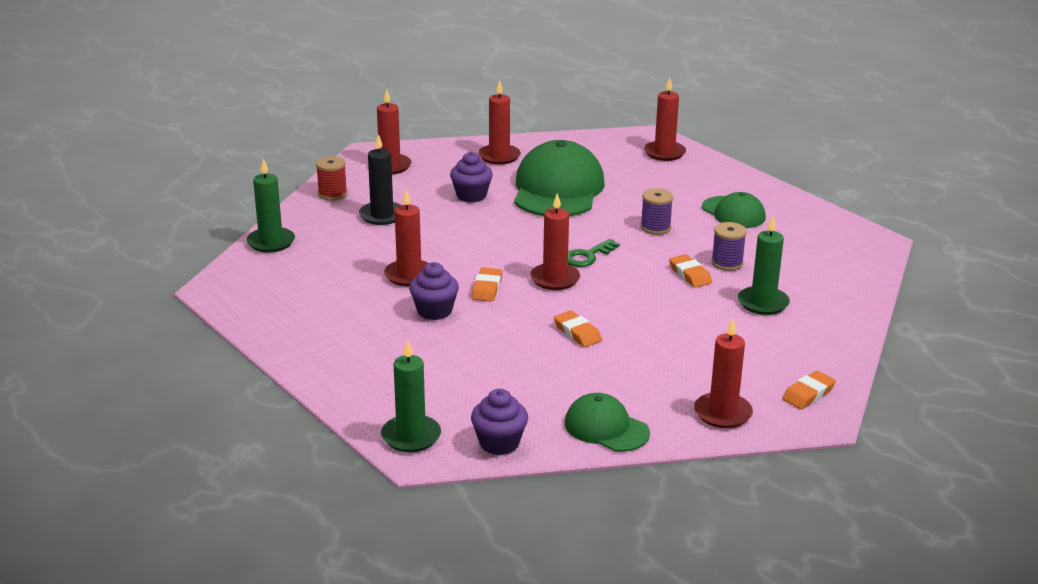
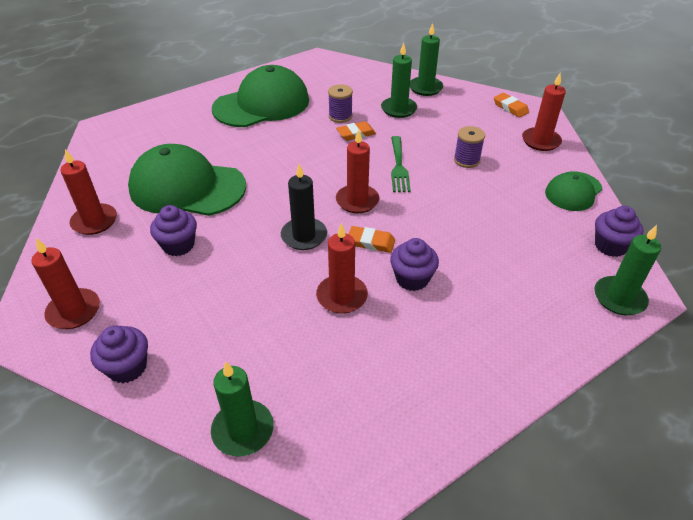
camera: 85 degrees left, 15 degrees up
red spool [316,156,347,200] -> purple cupcake [90,325,148,383]
black candle [359,134,400,225] -> black candle moved to [281,164,327,250]
orange eraser [554,310,602,347] -> none
green key [568,239,620,267] -> none
purple spool [641,188,673,235] -> purple spool moved to [454,126,485,168]
red candle [644,77,686,161] -> none
green cap [702,192,766,228] -> green cap [212,65,309,127], size x1.83
none -> green fork [391,136,411,192]
none -> green candle [410,23,443,96]

